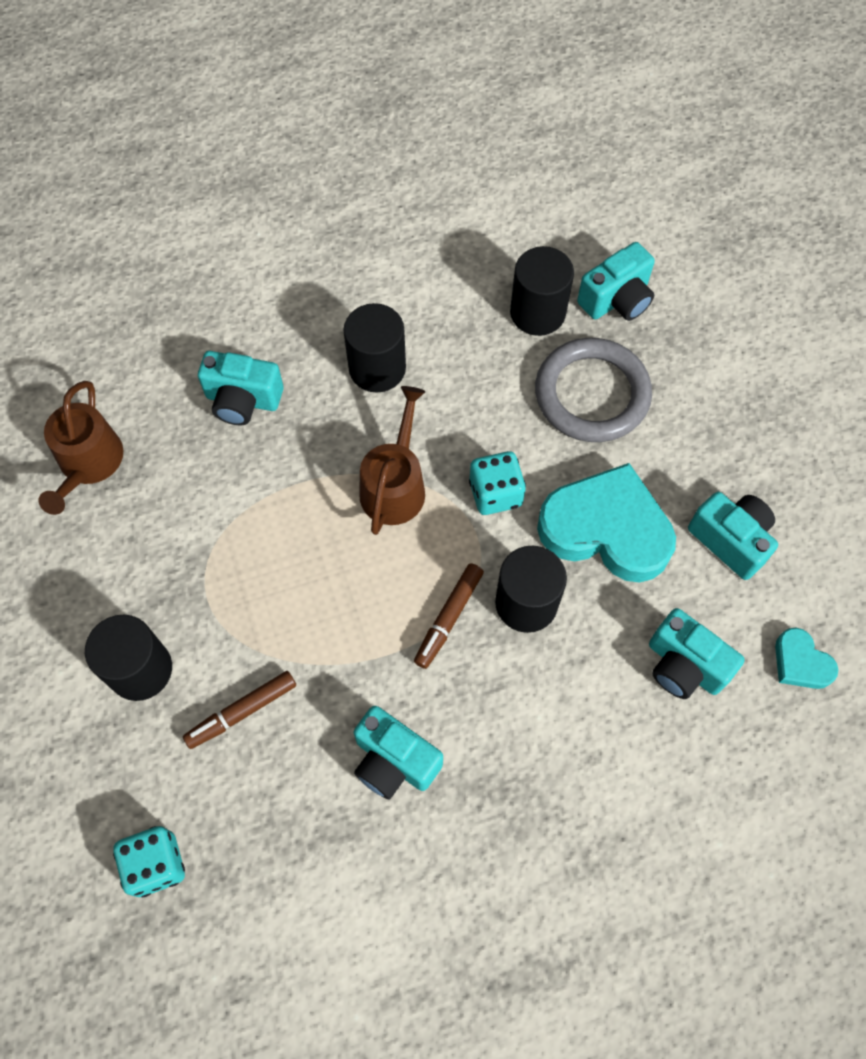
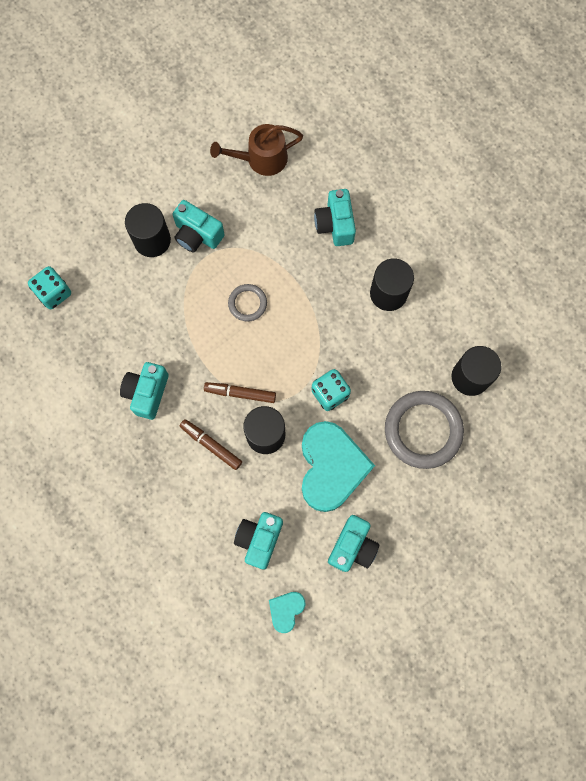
camera: 70 degrees right, 10 degrees up
brown marker [183,671,296,749] -> brown marker moved to [180,419,242,470]
brown watering can [359,386,426,535] -> none
turquoise camera [577,242,655,321] -> turquoise camera moved to [173,200,225,252]
none -> grey ring [228,284,267,322]

